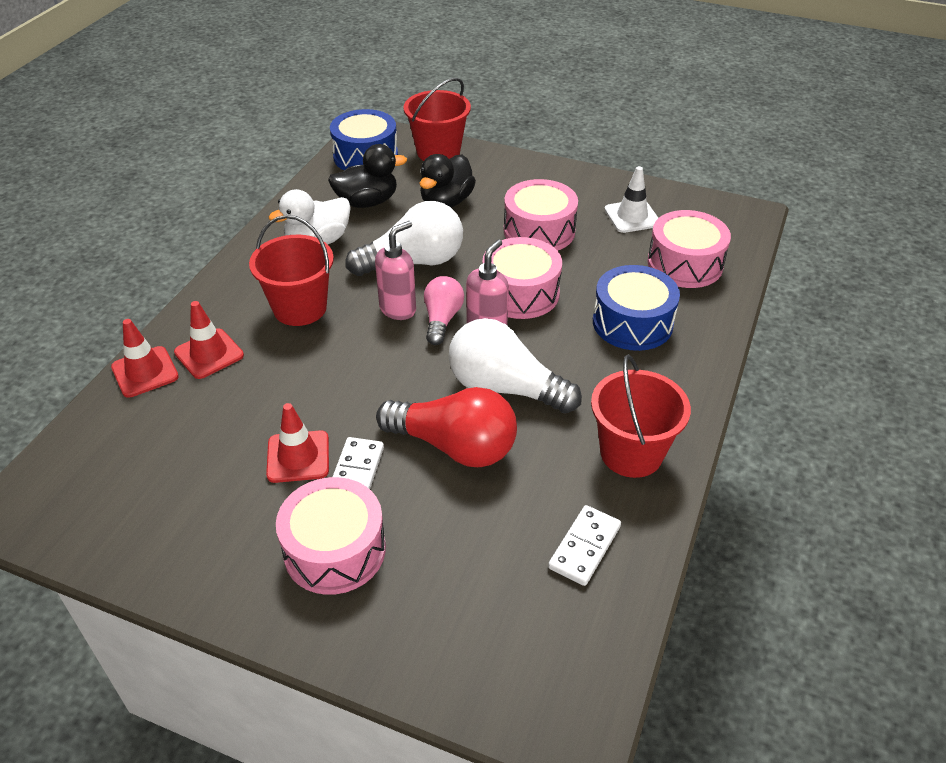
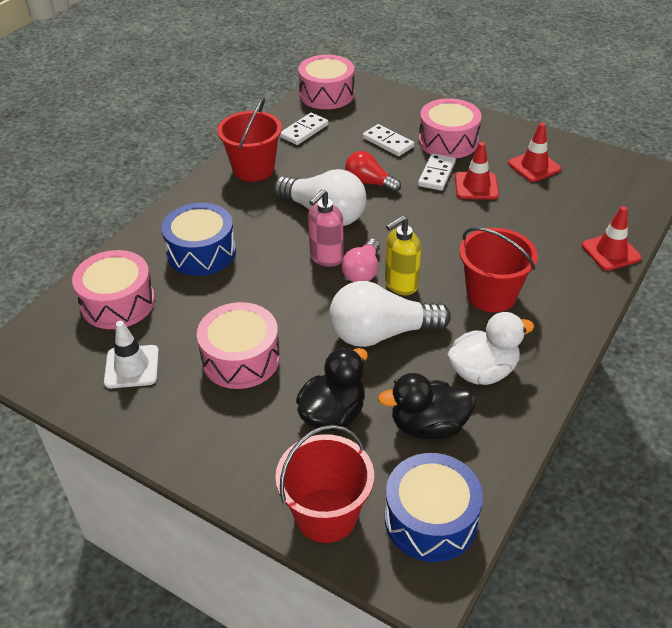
camera: 170 degrees left, 0 degrees up
red traffic cone [174,301,244,379] -> red traffic cone moved to [508,123,561,182]
pink soap dispenser [375,221,416,320] -> yellow soap dispenser [385,215,421,295]
red light bulb [376,387,517,467] -> red light bulb [345,151,401,193], size x0.60
pink drum [483,237,562,319] -> pink drum moved to [298,55,354,109]
none -> white domino [363,124,415,156]

